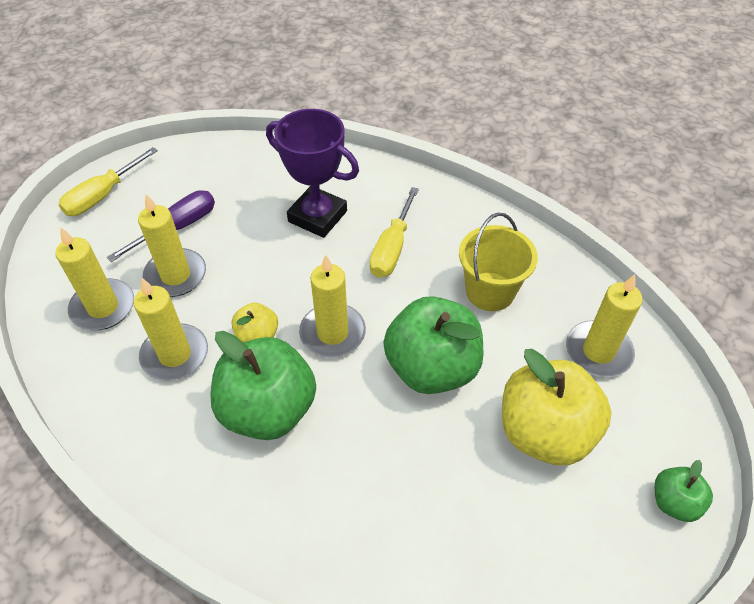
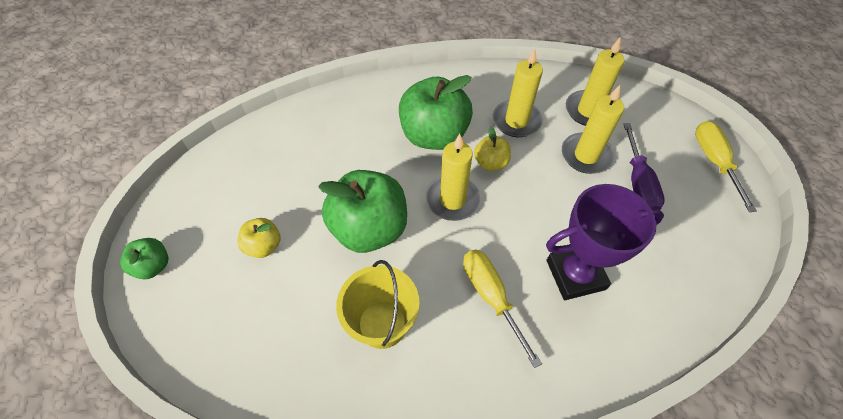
camera: 135 degrees right, 5 degrees up
yellow apple [502,349,612,465] -> yellow apple [237,218,281,258], size x0.49
yellow candle [566,274,643,377] -> none

